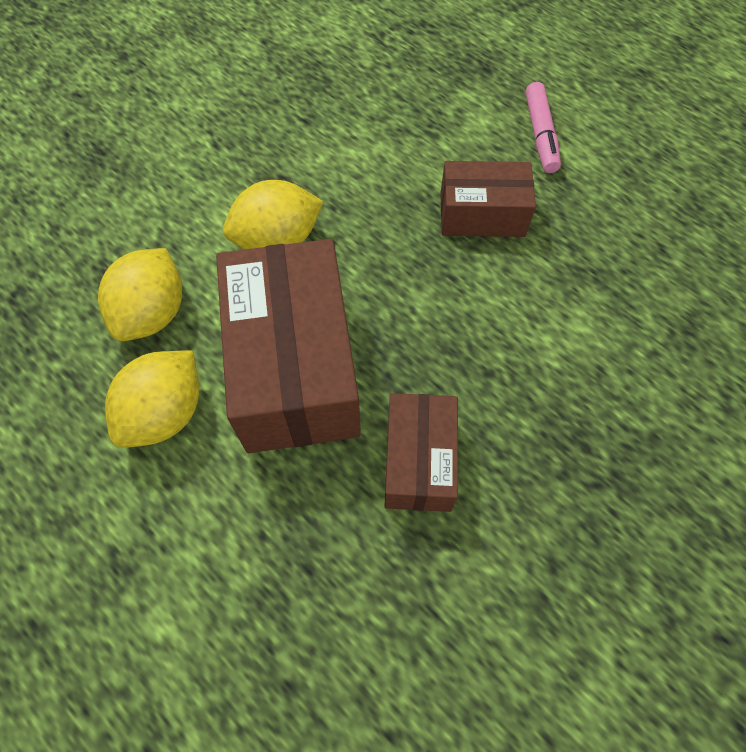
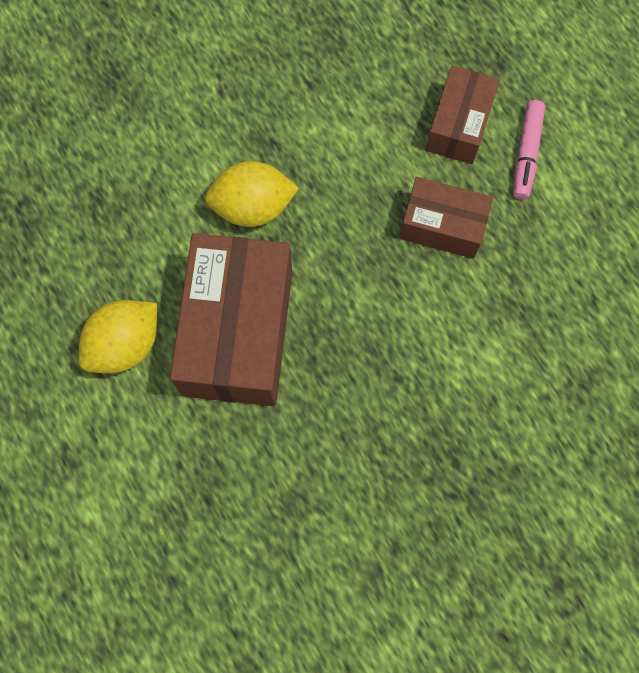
camera: 15 degrees right, 10 degrees up
yellow lemon [98,248,182,341] -> none
brown box [384,393,458,512] -> brown box moved to [426,65,500,164]

